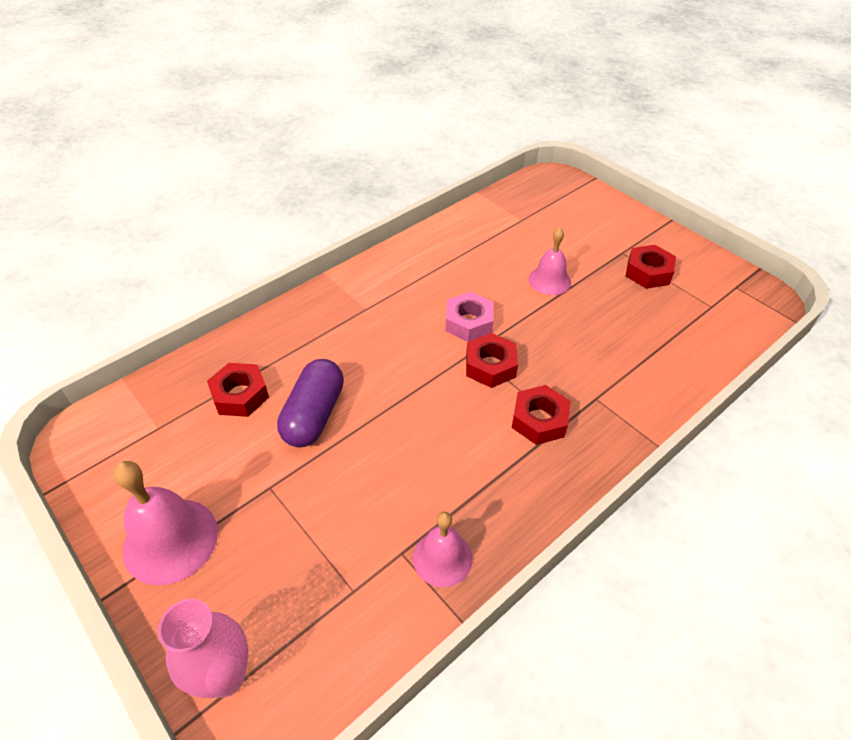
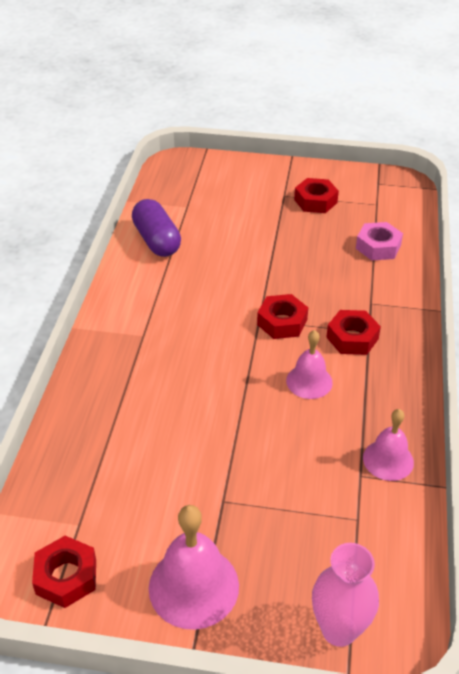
camera: 40 degrees left, 5 degrees down
red nut [207,363,269,417] -> red nut moved to [32,536,96,608]
purple capsule [277,359,344,447] -> purple capsule moved to [132,199,181,257]
pink nut [445,292,494,342] -> pink nut moved to [356,222,403,261]
pink bell [529,228,571,295] -> pink bell moved to [286,330,333,399]

